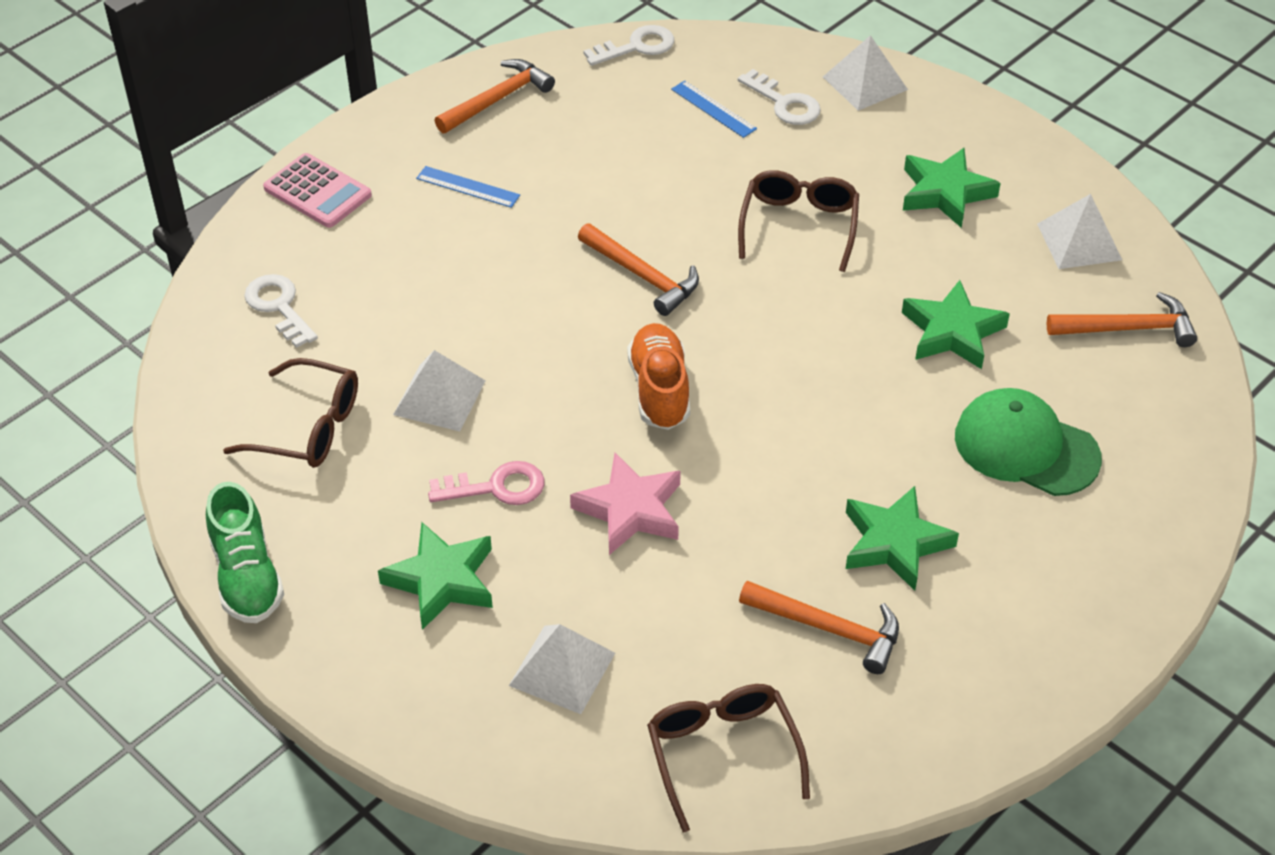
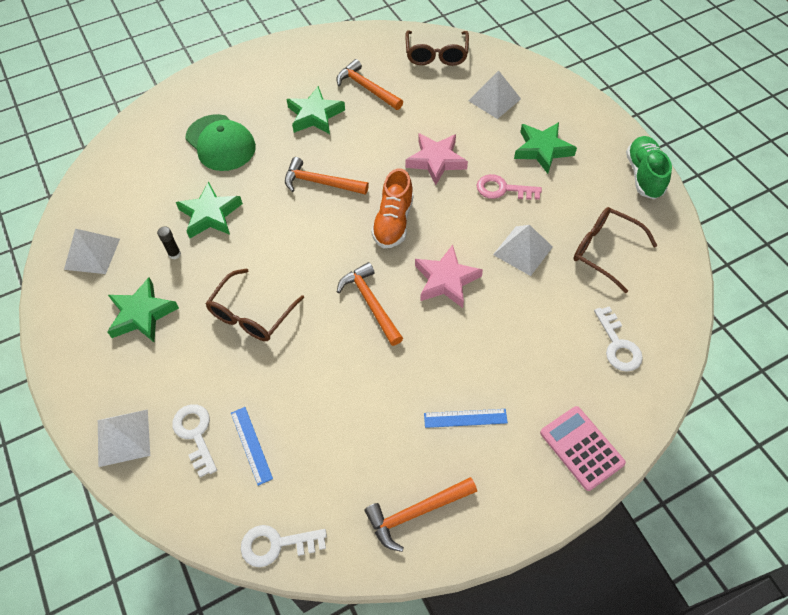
camera: 160 degrees left, 10 degrees up
blue ruler [416,166,520,208] -> blue ruler turned 45 degrees counterclockwise [424,409,508,428]
orange hammer [1047,292,1197,347] -> orange hammer moved to [285,157,369,195]
none -> black glue stick [157,226,181,259]
none -> pink star [415,245,483,308]

